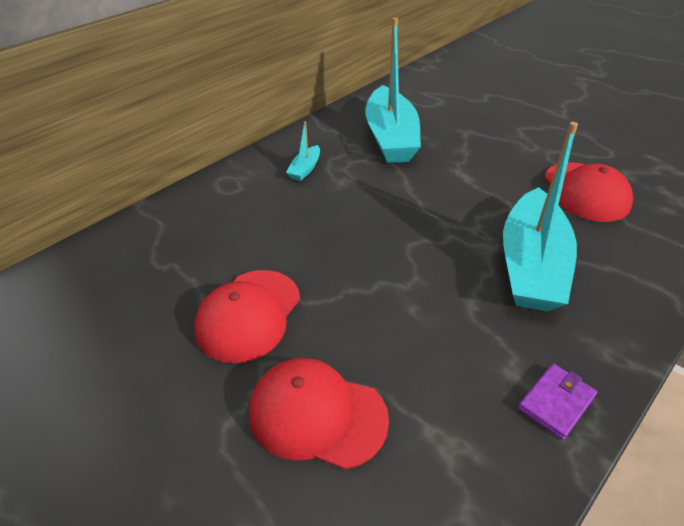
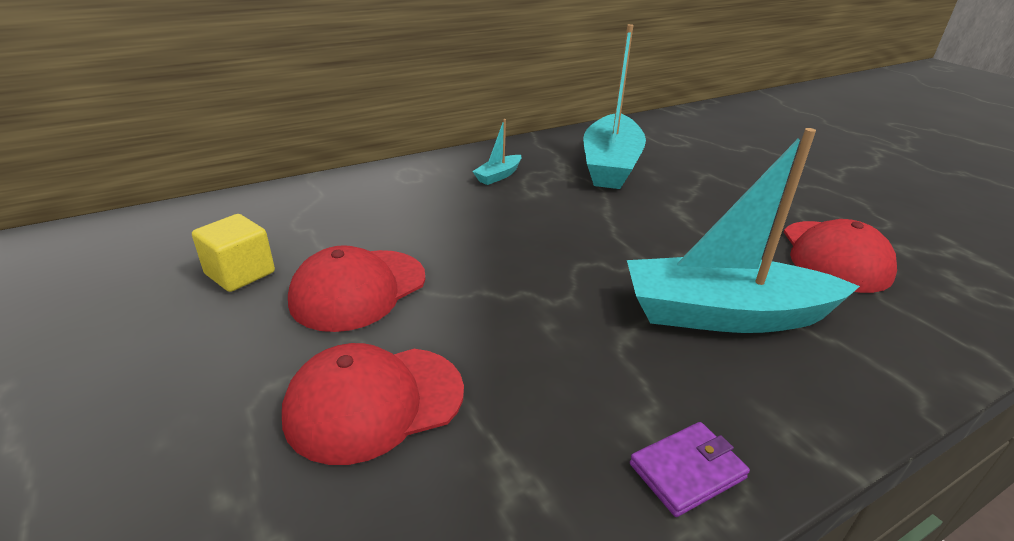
camera: 15 degrees right, 10 degrees down
red cap [249,358,389,470] -> red cap turned 60 degrees counterclockwise [282,343,464,465]
turquoise boat [503,122,578,311] -> turquoise boat turned 60 degrees clockwise [627,128,860,333]
none -> yellow cube [192,214,275,292]

